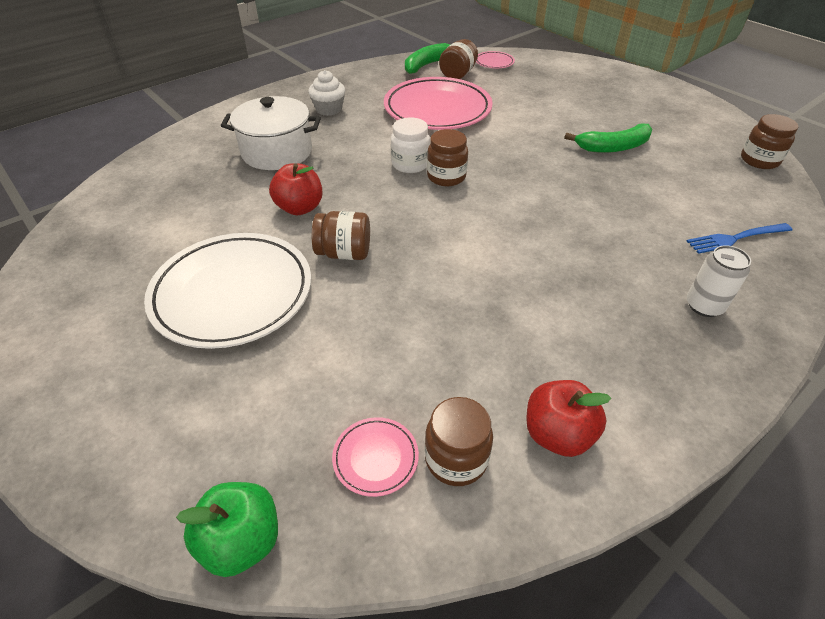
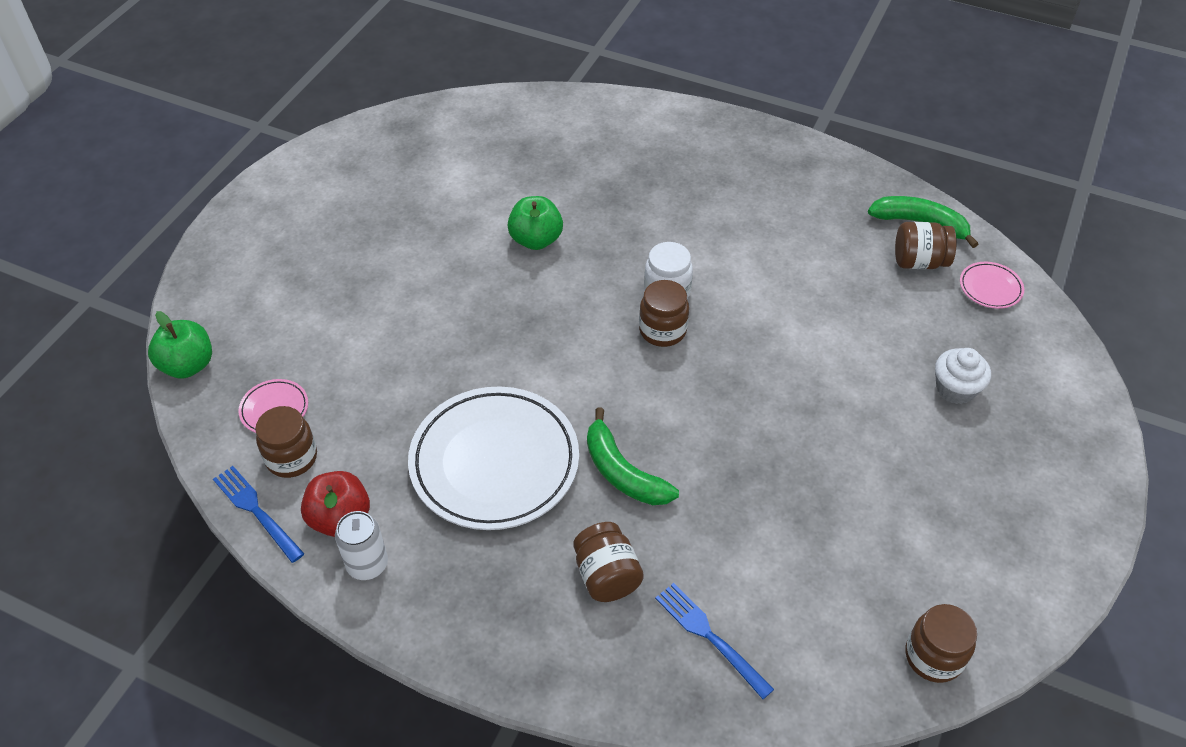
camera: 65 degrees right, 5 degrees up
white plate [144,233,311,349] -> white plate moved to [408,386,579,530]
white pot [221,96,321,170] -> none
red apple [269,163,322,215] -> green apple [507,196,563,250]
white cupcake [308,70,345,116] -> white cupcake moved to [935,348,991,404]
brown jar [312,211,370,260] -> brown jar moved to [573,522,644,602]
pink plate [384,77,493,130] -> none
green banana [564,123,652,153] -> green banana moved to [587,407,679,505]
white can [687,245,751,317] -> white can moved to [335,511,388,580]
none -> blue fork [213,466,305,563]

